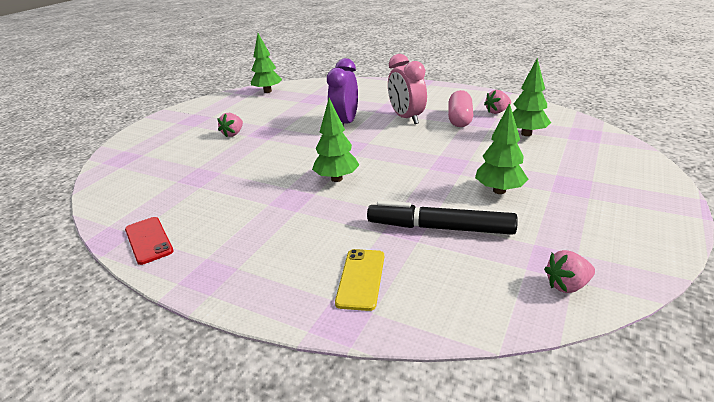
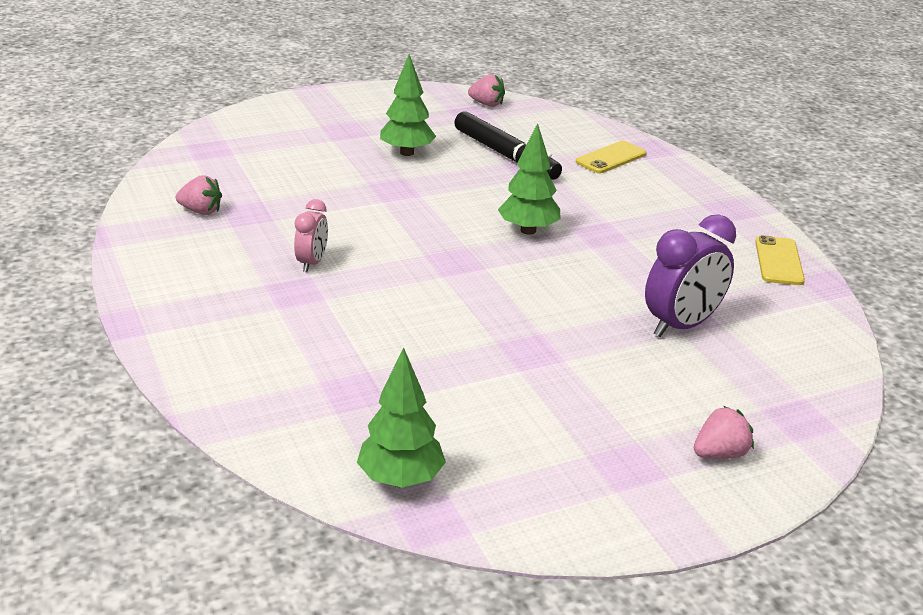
camera: 145 degrees left, 0 degrees up
red phone [125,217,174,265] -> yellow phone [755,235,805,285]
pink strawberry [217,113,243,137] -> pink strawberry moved to [694,406,754,459]
purple clock [327,58,358,126] -> purple clock moved to [645,214,736,337]
pink clock [388,54,427,124] -> pink clock [294,199,328,272], size x0.58
pink capsule [448,90,473,127] -> none
green tree [512,58,551,136] -> none

